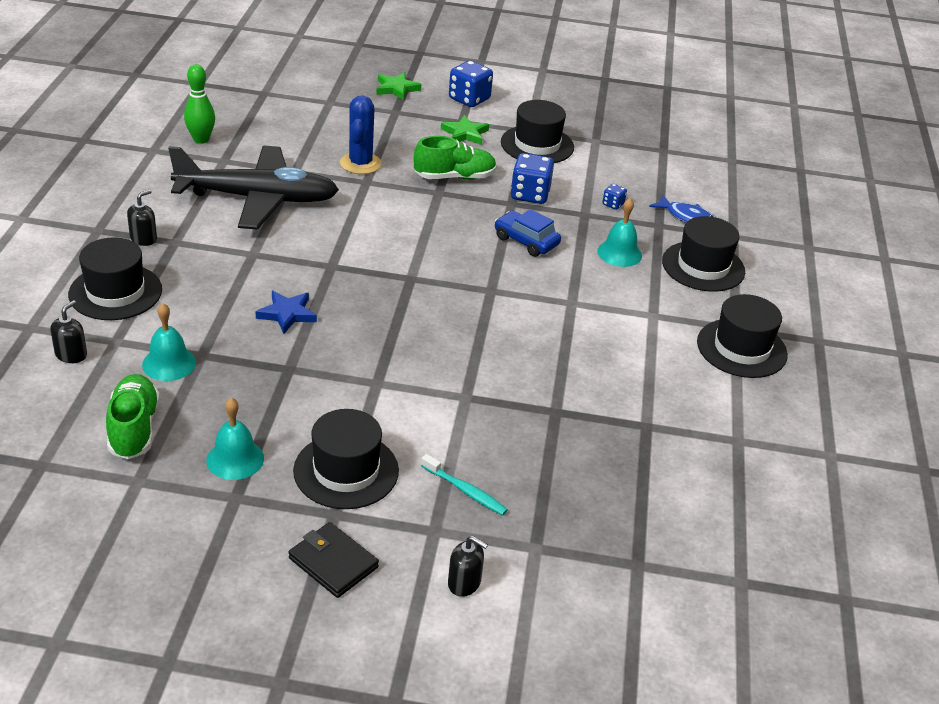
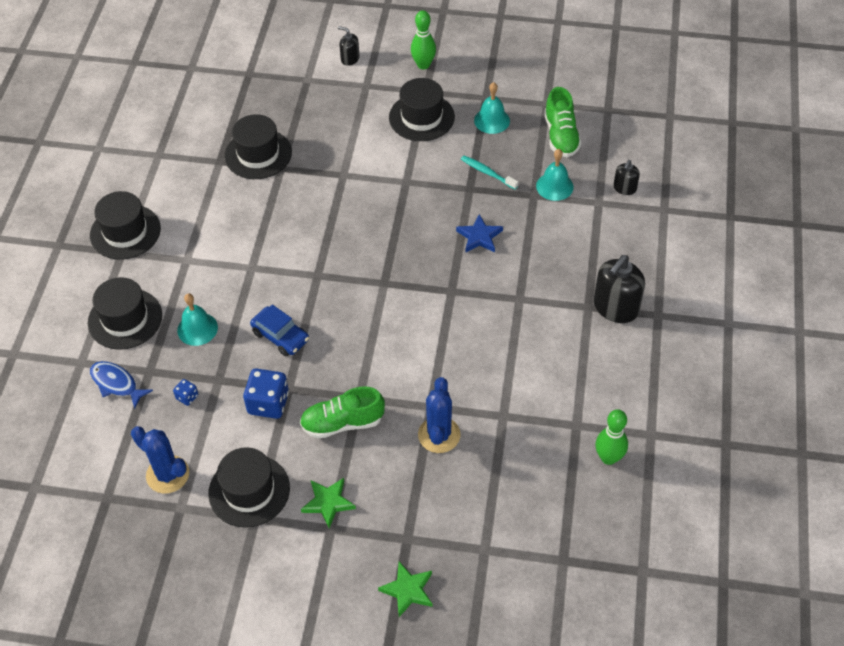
camera: 175 degrees left, 15 degrees up
black hat [68,237,162,320] -> black hat moved to [225,114,292,179]
black soap dispenser [127,190,157,246] -> black soap dispenser [594,255,645,323], size x1.88
black plane [168,146,339,230] -> none
black wallet [289,522,379,598] -> green bowling pin [411,10,436,69]
turquoise toothbrush [421,454,508,515] -> turquoise toothbrush moved to [461,156,518,190]
blue dice [449,60,493,107] -> none
none -> blue cactus [131,426,189,494]

